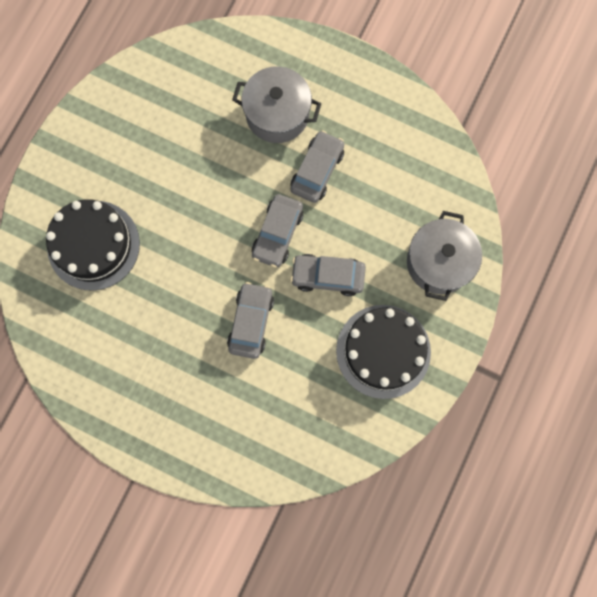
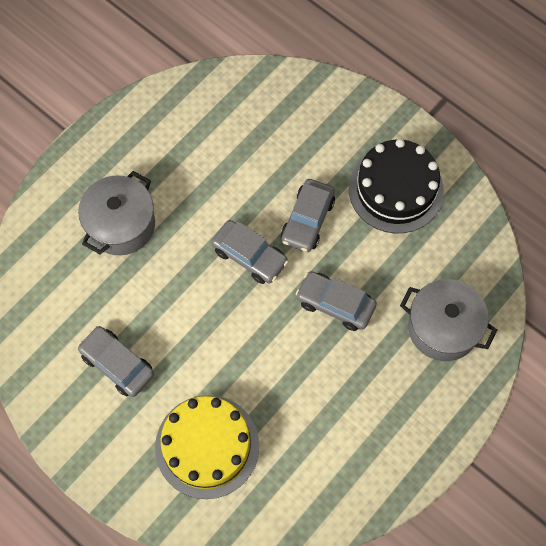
camera: 75 degrees left, 10 degrees down
black cake [46,199,140,291] -> yellow cake [155,395,259,499]
grey car [290,130,344,203] -> grey car moved to [77,326,154,397]
grey pot [407,211,482,301] -> grey pot moved to [400,279,497,361]

